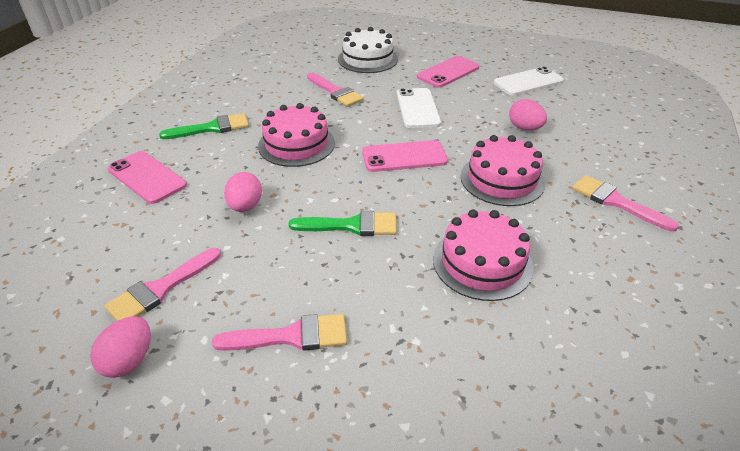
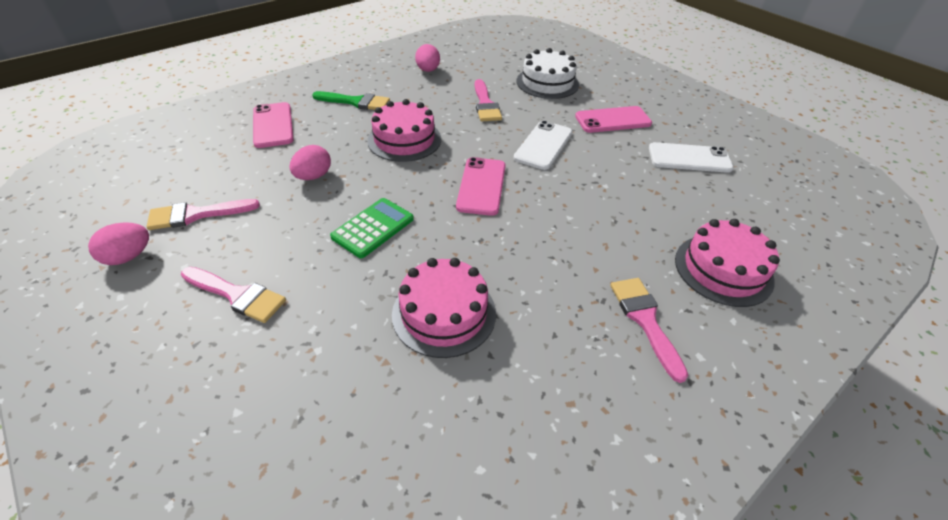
camera: 30 degrees right, 5 degrees up
green brush [289,211,397,236] -> green calculator [330,198,414,258]
pink phone [362,140,448,172] -> pink phone turned 75 degrees clockwise [456,157,506,216]
pink cake [460,135,545,206] -> pink cake moved to [675,219,780,307]
pink egg [509,99,547,131] -> pink egg moved to [415,44,440,72]

